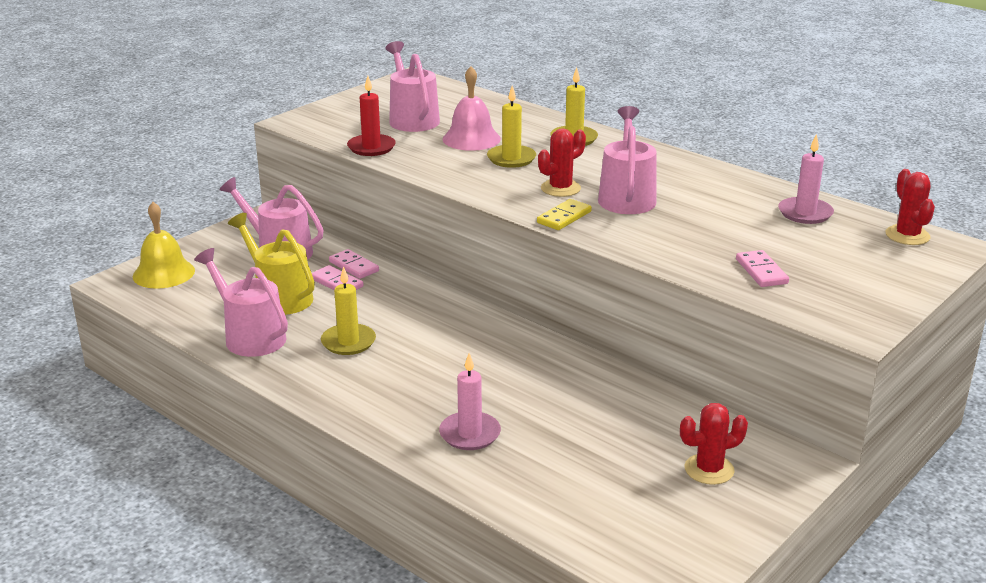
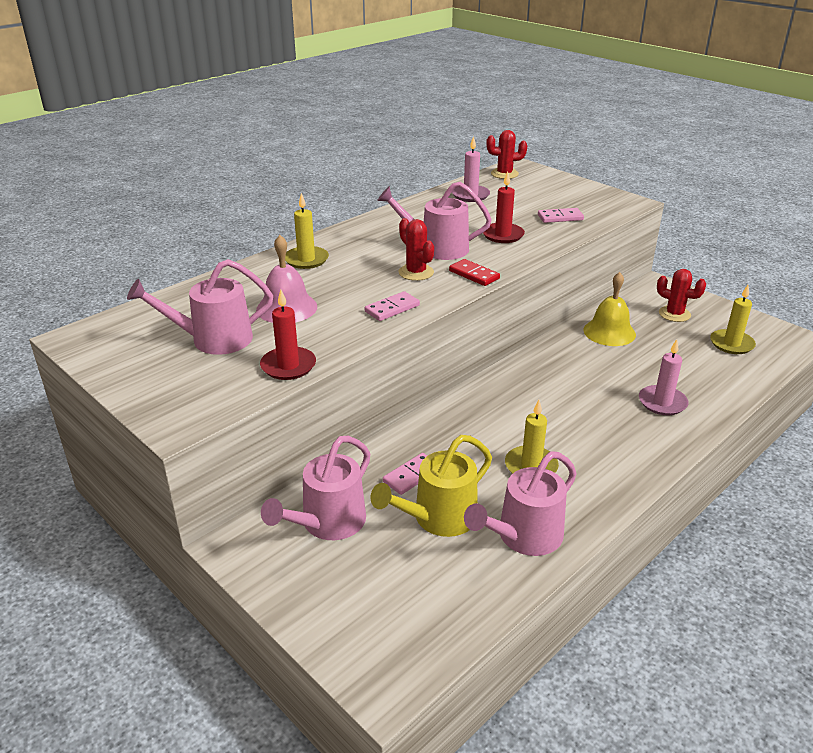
camera: 85 degrees left, 5 degrees up
yellow bell [133,202,195,289] -> yellow bell moved to [583,272,636,346]
pink domino [329,249,379,279] -> pink domino moved to [364,291,420,321]
yellow candle [487,86,536,168] -> yellow candle moved to [710,285,756,354]
yellow domino [537,199,592,230] -> red domino [449,259,500,286]
red cactus [680,403,748,485] -> red cactus turned 45 degrees counterclockwise [657,269,706,322]
none -> red candle [483,171,525,243]

